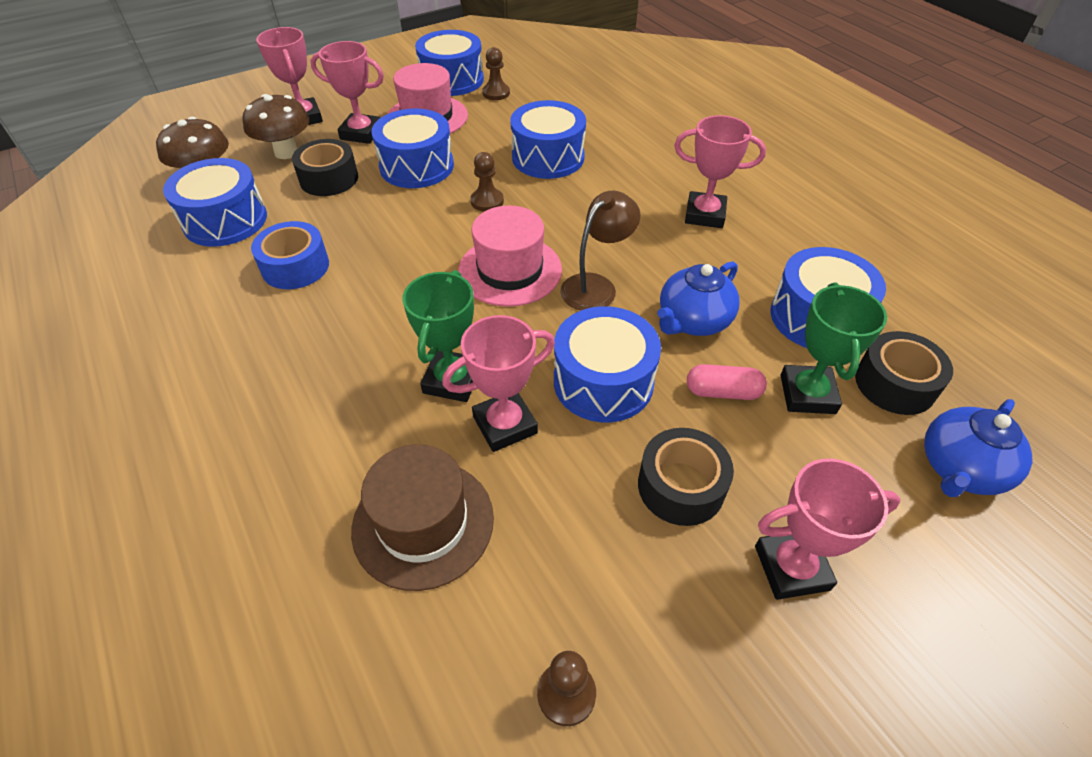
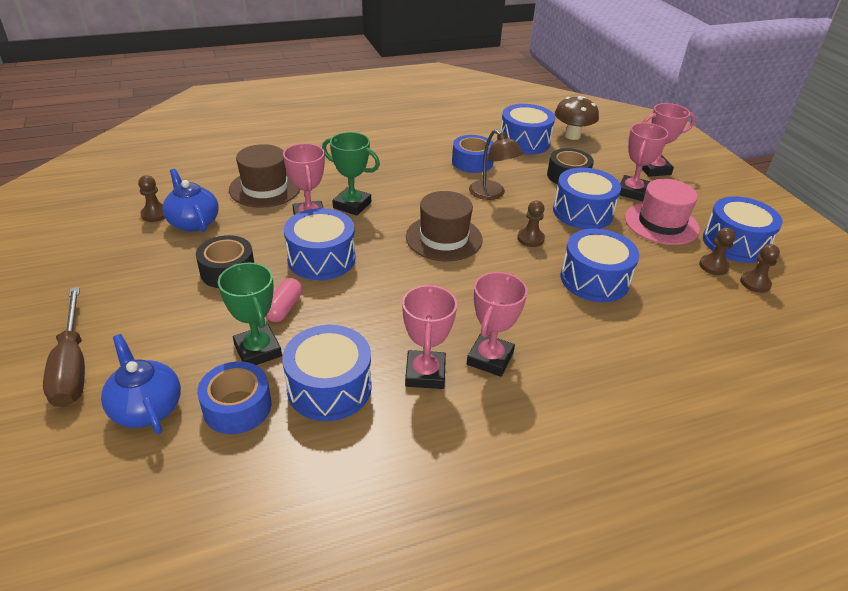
camera: 100 degrees right, 10 degrees down
brown mushroom [243,94,310,159] -> none
pink hat [458,205,562,307] -> brown hat [406,191,483,261]
brown lamp [560,191,640,311] -> brown lamp moved to [469,130,523,200]
blue teapot [657,261,740,336] -> blue teapot moved to [162,169,219,232]
pink trophy [755,458,901,600] -> pink trophy moved to [402,284,457,389]
green trophy [781,282,887,414] -> green trophy turned 45 degrees clockwise [218,262,282,365]
black tape [855,331,953,415] -> blue tape [197,361,271,434]
none -> brown screwdriver [43,287,85,407]
none -> brown pawn [740,244,780,293]

